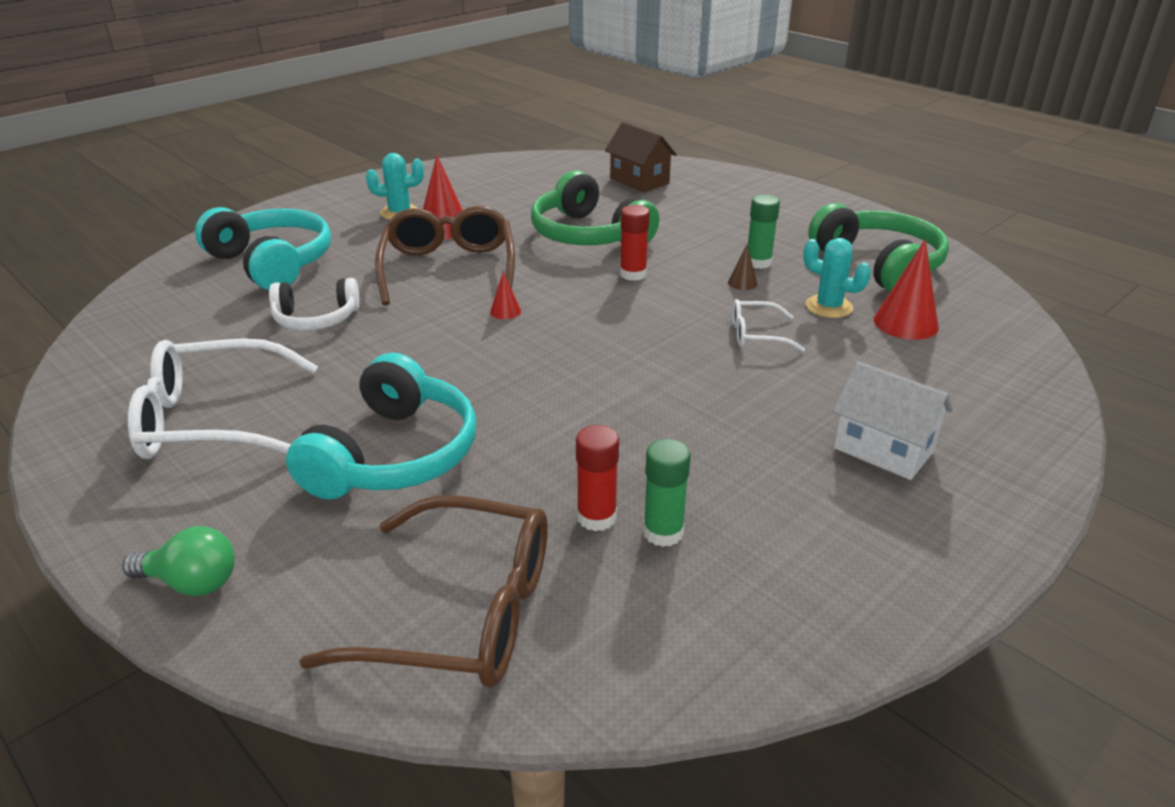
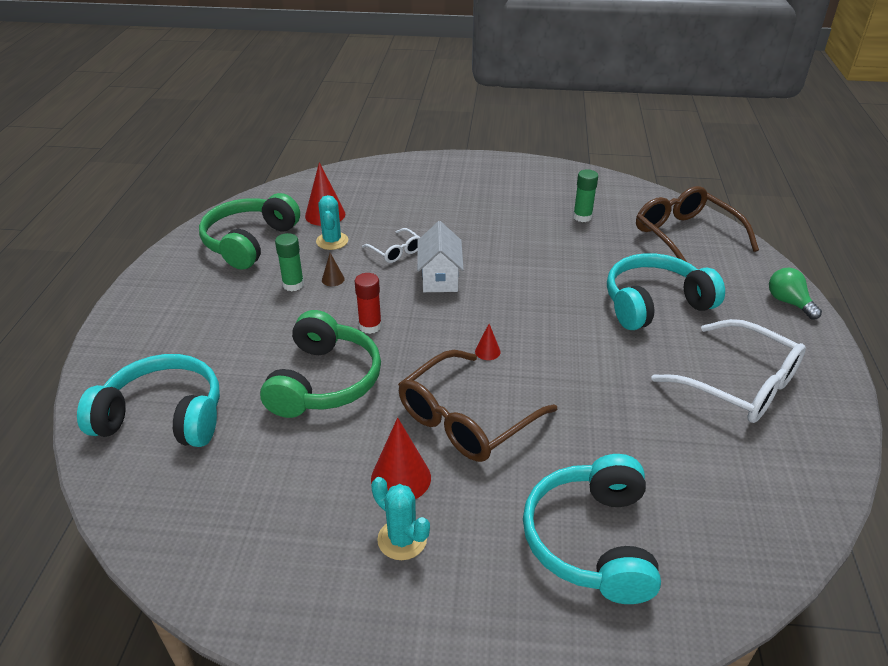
camera: 130 degrees left, 5 degrees up
white headphones [269,278,360,330] -> none
red glue stick [576,425,619,531] -> none
brown house [605,122,677,192] -> turquoise headphones [77,354,220,447]
white house [833,361,953,480] -> white house moved to [417,221,464,292]

